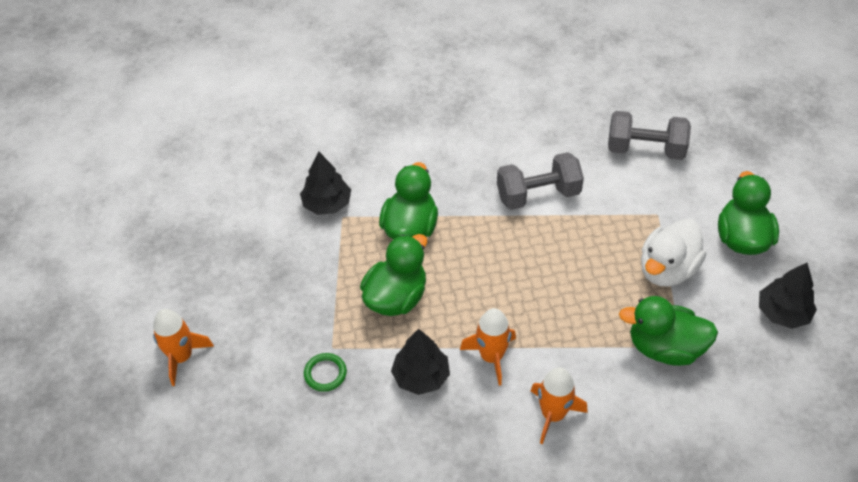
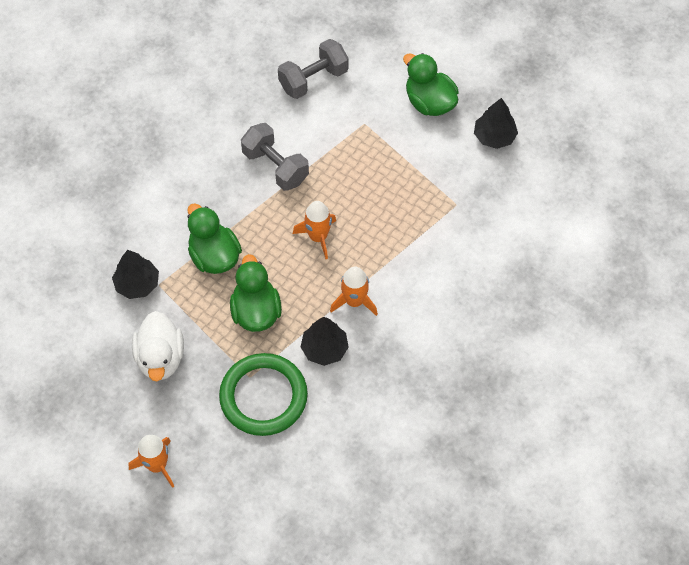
camera: 45 degrees left, 10 degrees up
green ring [304,353,347,392] -> green ring [219,353,308,436], size x2.44
grey dumbbell [497,152,584,210] -> grey dumbbell turned 75 degrees counterclockwise [241,123,309,191]
orange rocket [531,367,588,444] -> orange rocket moved to [293,201,336,259]
green duck [619,296,718,366] -> none
white duck [641,219,706,287] -> white duck moved to [132,311,184,381]

